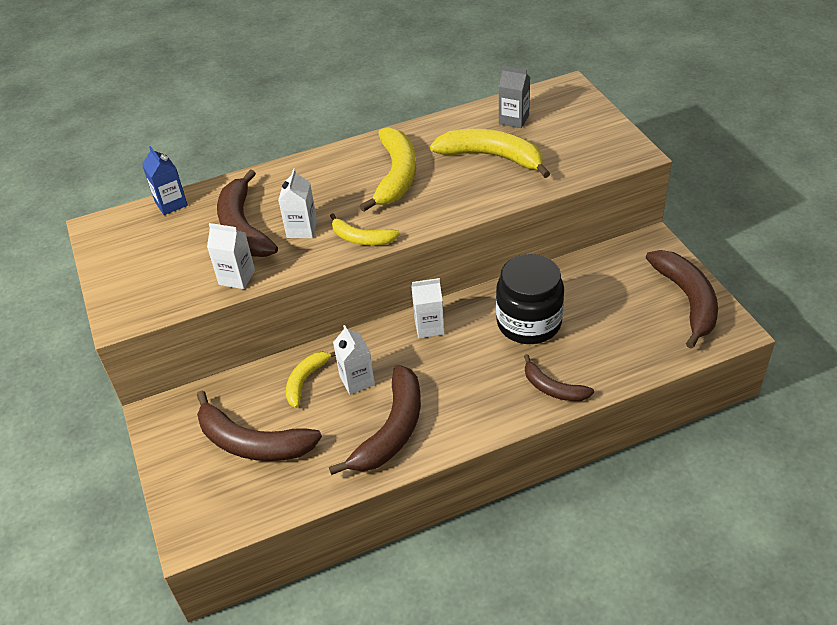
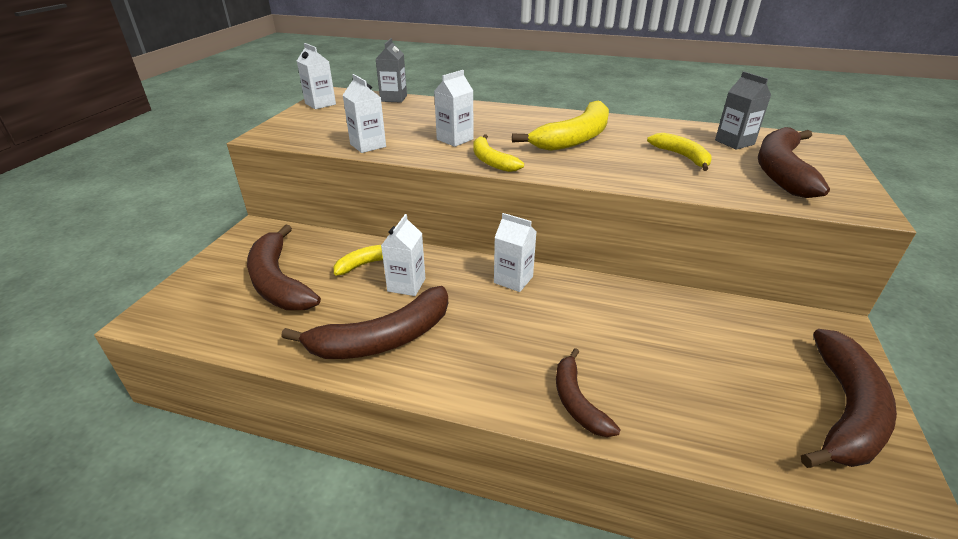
camera: 35 degrees right, 10 degrees down
blue carton [142,146,188,215] -> grey carton [376,38,407,103]
brown banana [217,169,278,257] -> brown banana moved to [758,127,830,198]
yellow banana [430,129,550,178] -> yellow banana [647,133,712,171], size x0.58
black jar [496,254,564,344] -> none
none -> white carton [297,43,336,109]

